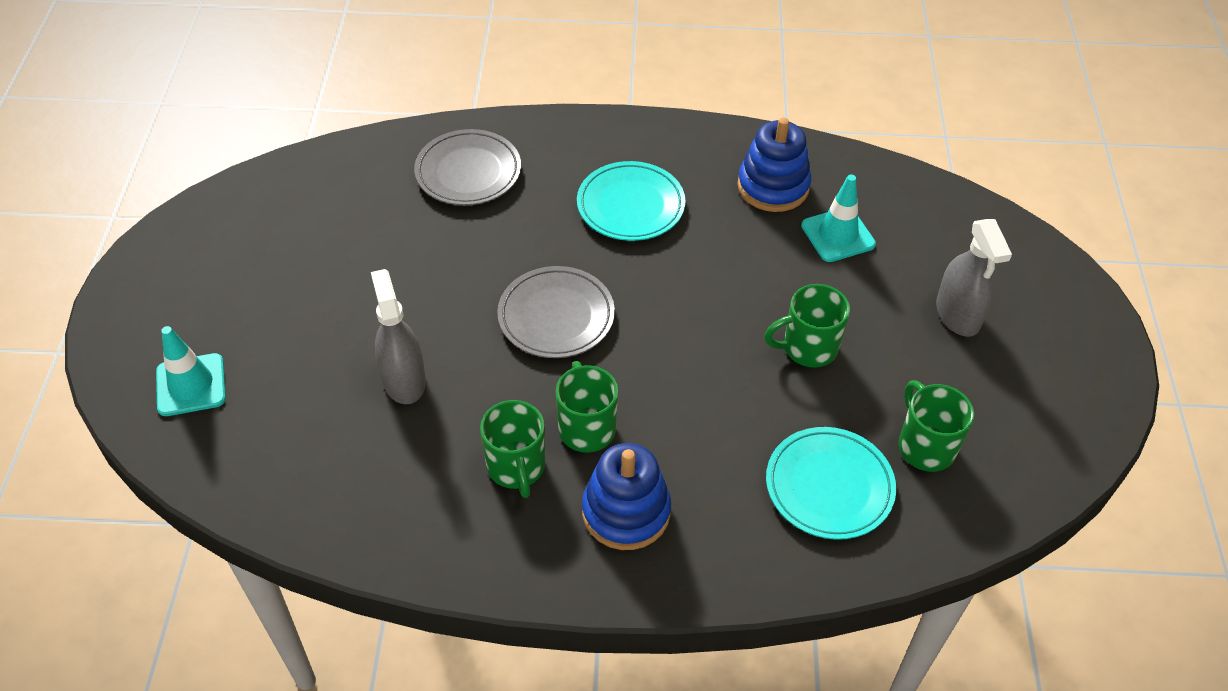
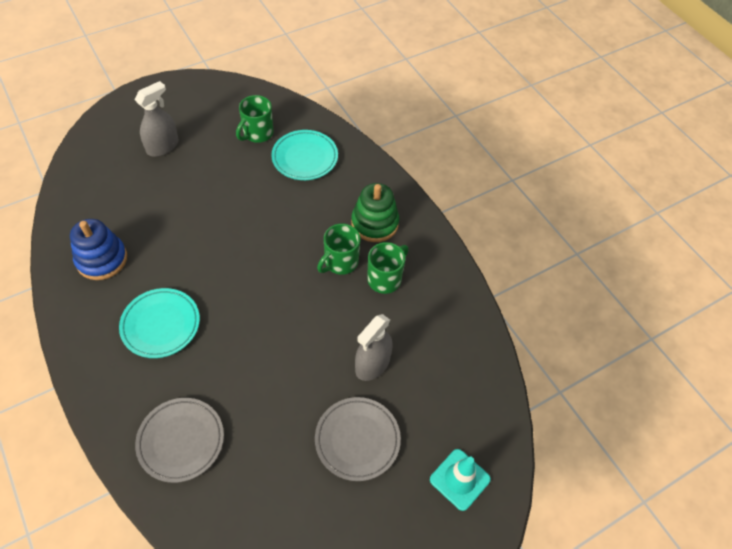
camera: 125 degrees left, 5 degrees up
grey plate [497,266,615,358] -> grey plate moved to [315,397,401,481]
blue stacking toy [582,443,671,550] -> green stacking toy [351,183,399,242]
green mug [764,284,850,368] -> none
turquoise traffic cone [801,175,876,262] -> none

